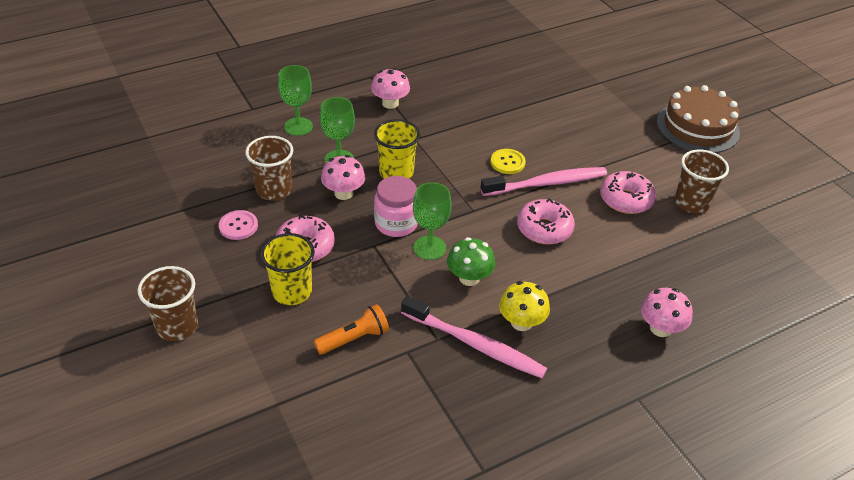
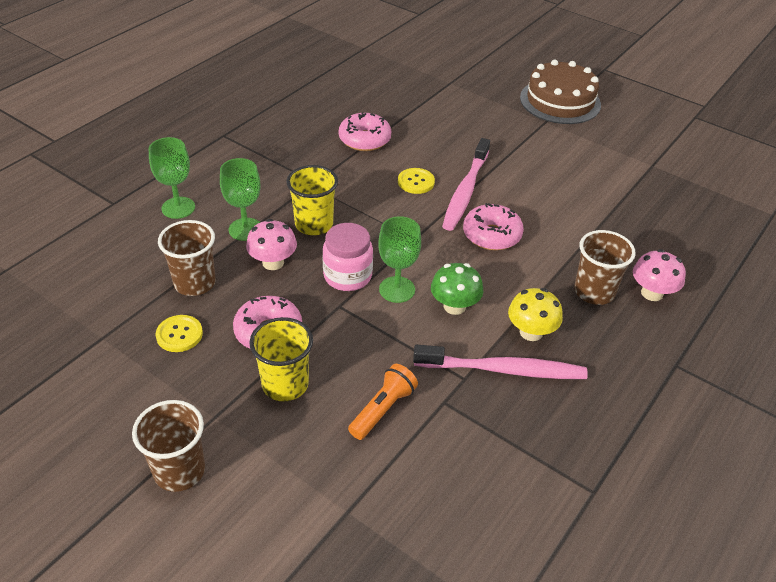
camera: 25 degrees left, 0 degrees up
pink button [219,210,258,240] -> yellow button [156,315,203,352]
pink mushroom [371,68,410,109] -> none
pink toothbrush [480,167,607,196] -> pink toothbrush turned 150 degrees clockwise [442,138,490,231]
pink donut [600,171,656,214] -> pink donut moved to [339,113,391,151]
brown cup [675,150,729,214] -> brown cup moved to [574,230,636,305]

